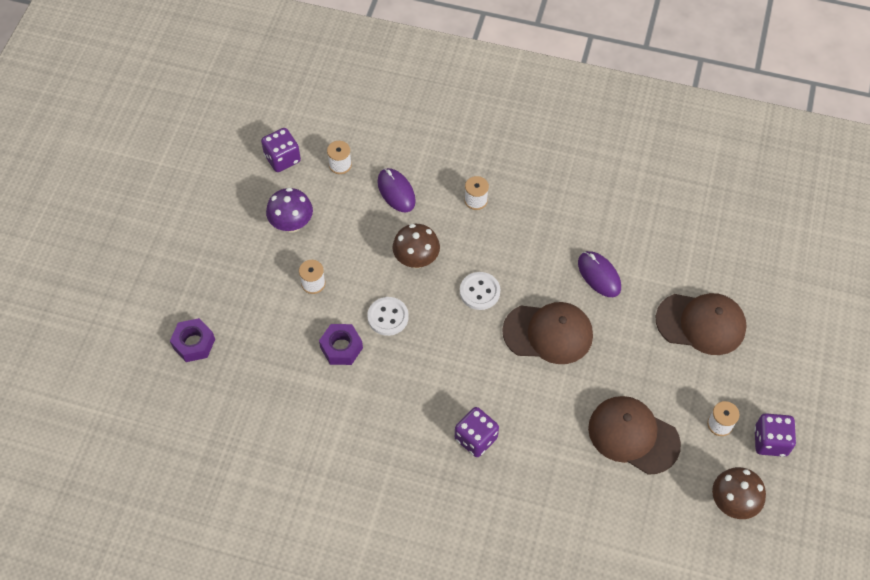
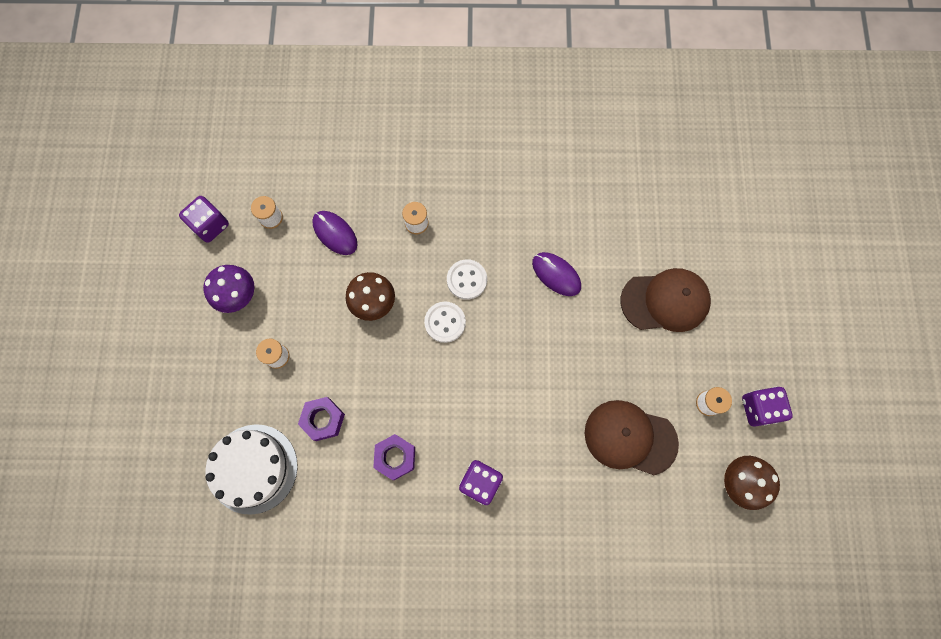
camera: 15 degrees left, 15 degrees up
purple nut [170,318,215,362] -> purple nut moved to [373,434,415,480]
white button [367,297,409,336] -> white button moved to [447,259,487,300]
brown cap [502,302,593,364] -> none
none -> white cake [205,424,298,515]

